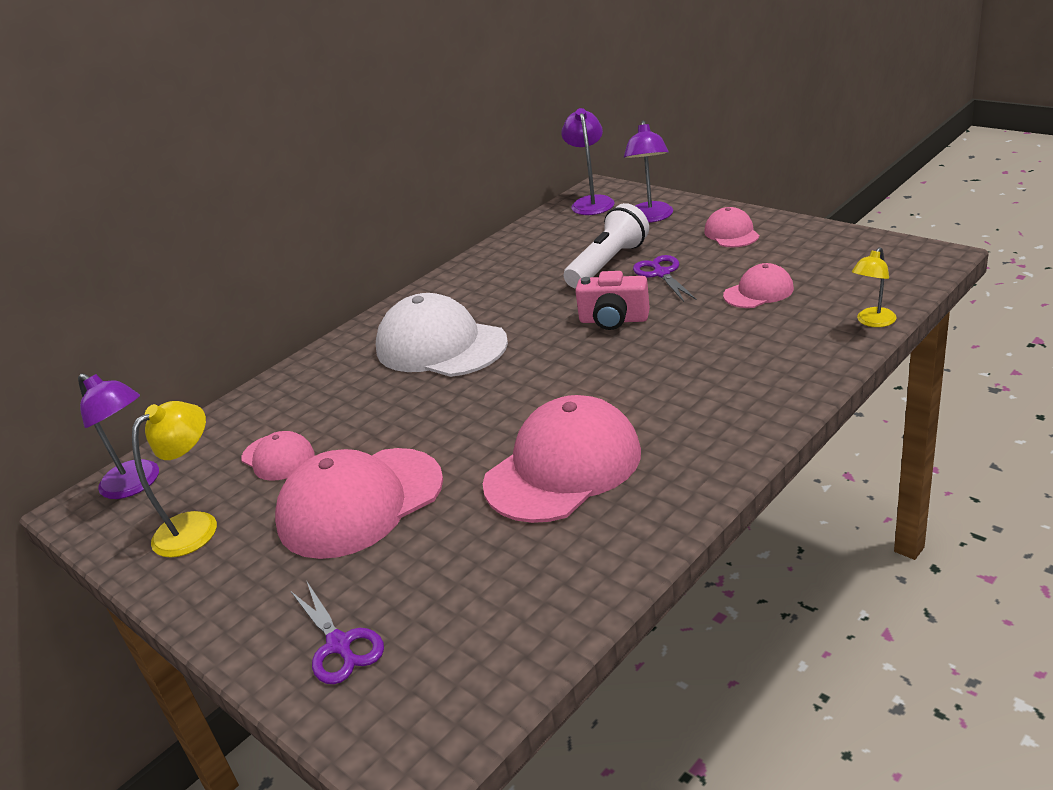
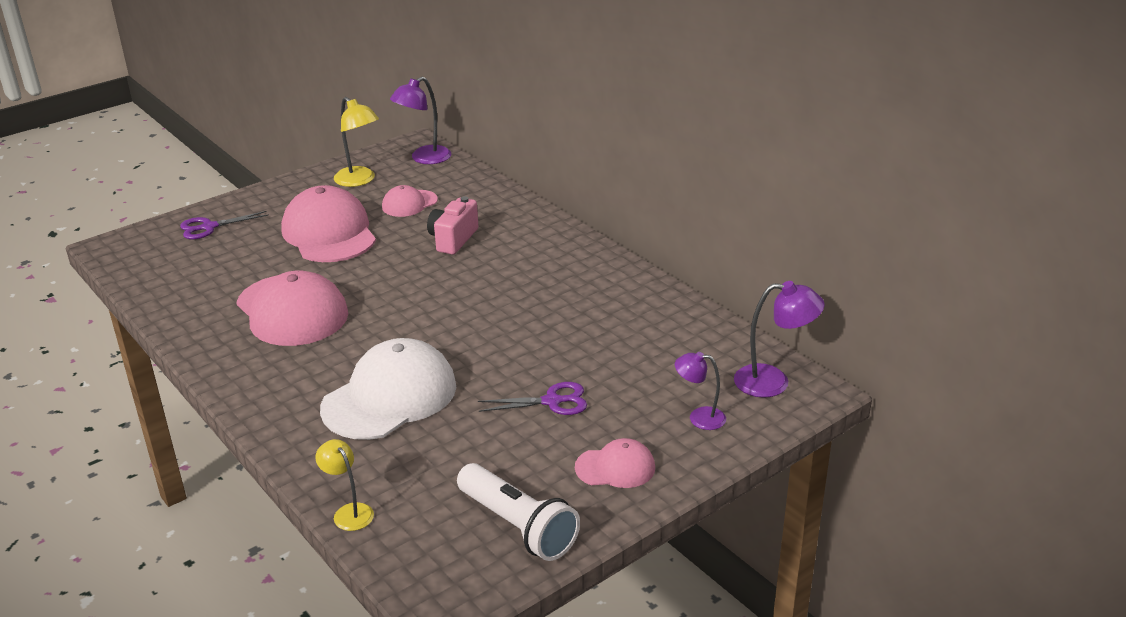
camera: 95 degrees right, 0 degrees up
white cap [376,293,508,377] -> white cap moved to [320,338,456,440]
white flashlight [564,203,649,289] -> white flashlight moved to [457,463,580,561]
pink camera [575,271,650,330] -> pink camera moved to [427,196,478,255]
purple lamp [624,121,673,223] -> purple lamp [675,352,726,430], size x0.65
pink cap [723,263,794,308] -> none

